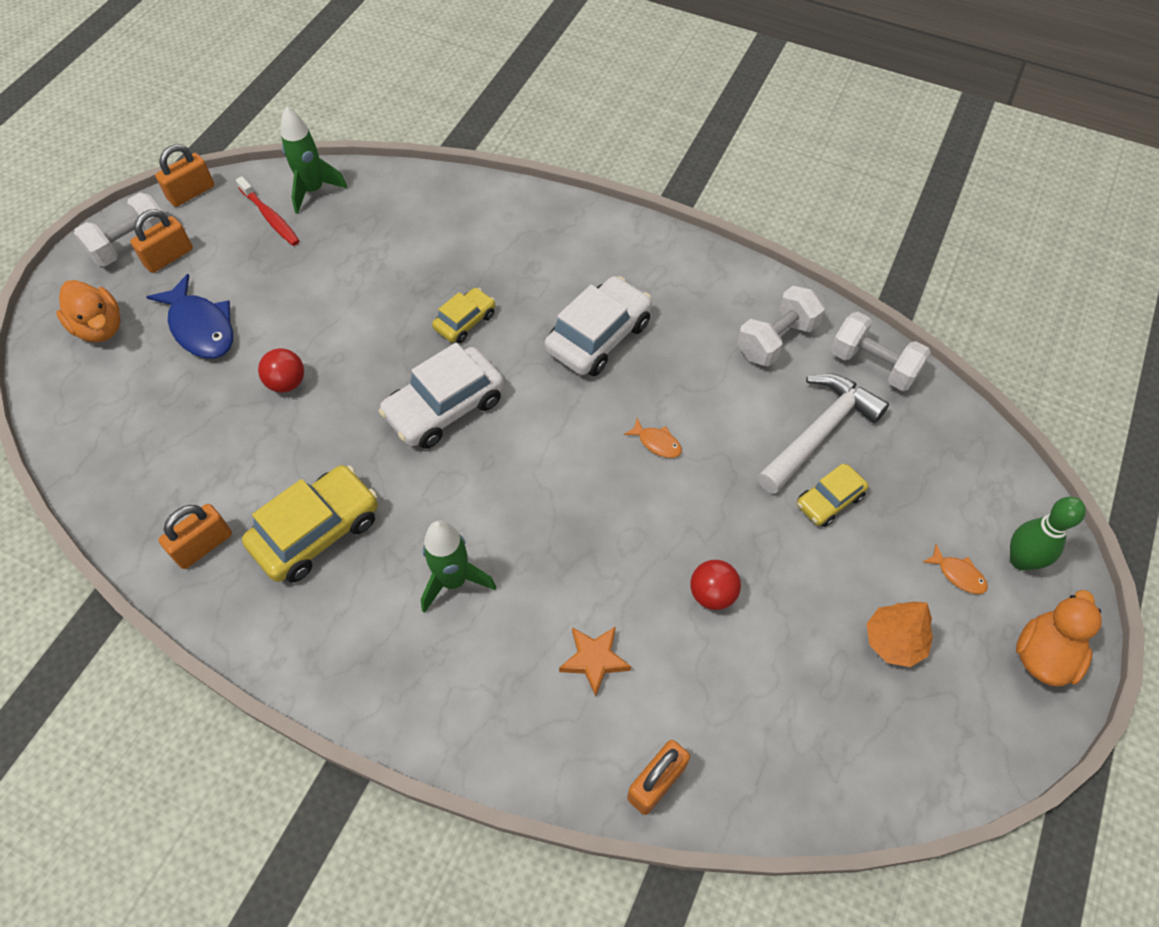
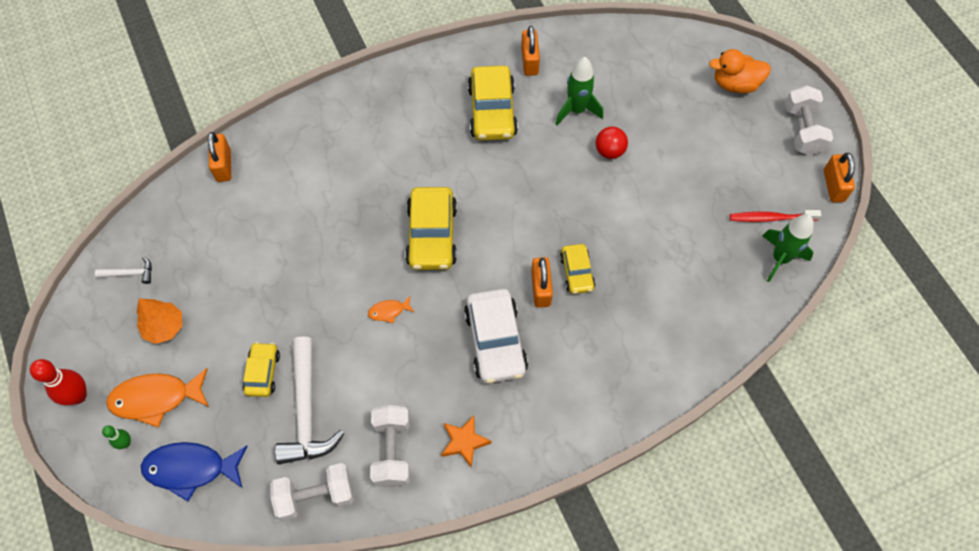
camera: 130 degrees right, 5 degrees up
orange padlock [130,209,193,273] -> orange padlock moved to [531,257,553,308]
blue fish [146,274,233,359] -> blue fish moved to [141,442,247,501]
white car [378,343,504,449] -> none
green rocket [421,520,496,613] -> green rocket moved to [556,57,603,125]
orange star [559,626,631,697] -> orange star moved to [441,416,491,467]
red ball [690,560,741,610] -> none
orange fish [923,544,988,594] -> orange fish [106,368,209,428], size x2.09
green bowling pin [1010,497,1086,571] -> green bowling pin [102,426,131,449], size x0.55
orange duck [1016,590,1102,687] -> red bowling pin [30,359,87,406]
none -> white hammer [95,256,152,284]
none -> yellow car [405,187,457,270]

